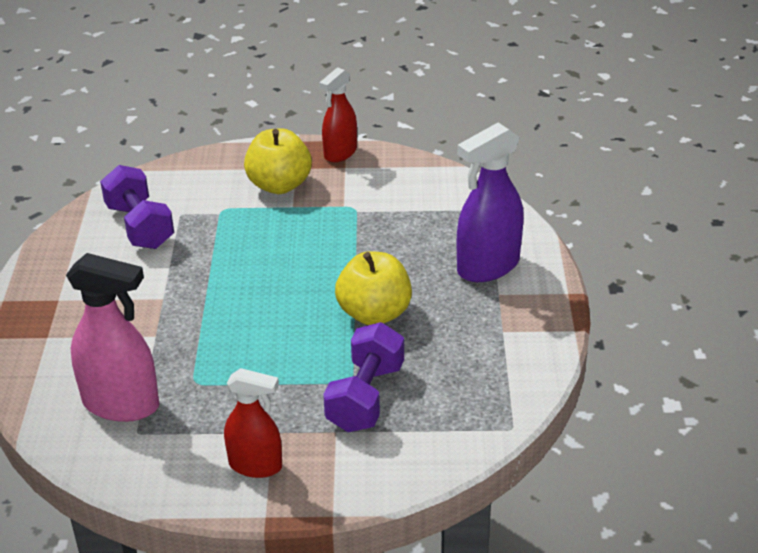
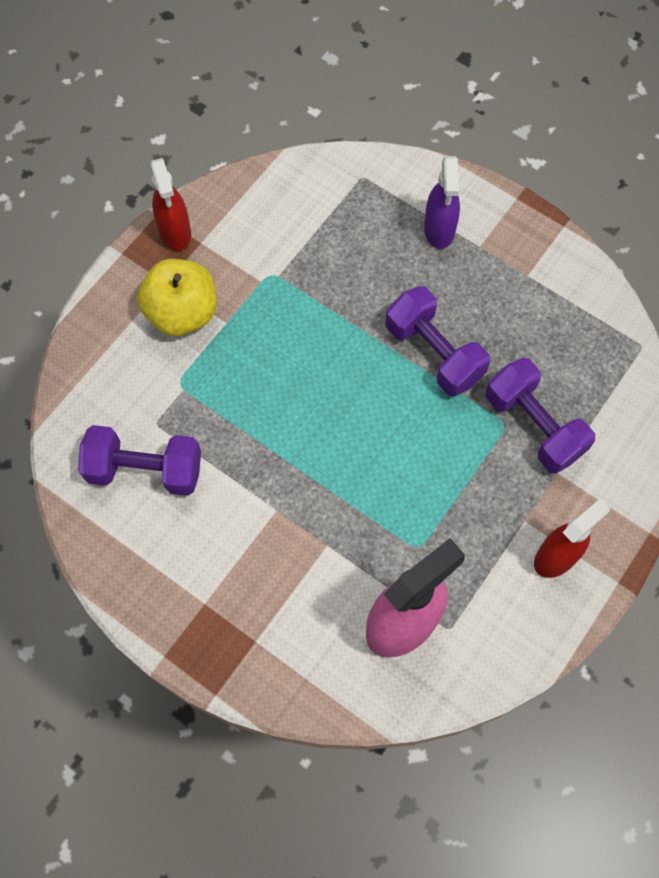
camera: 55 degrees left, 30 degrees up
yellow apple [335,251,412,325] -> purple dumbbell [386,286,490,396]
purple spray bottle [457,122,524,282] -> purple spray bottle [424,156,460,249], size x0.65

